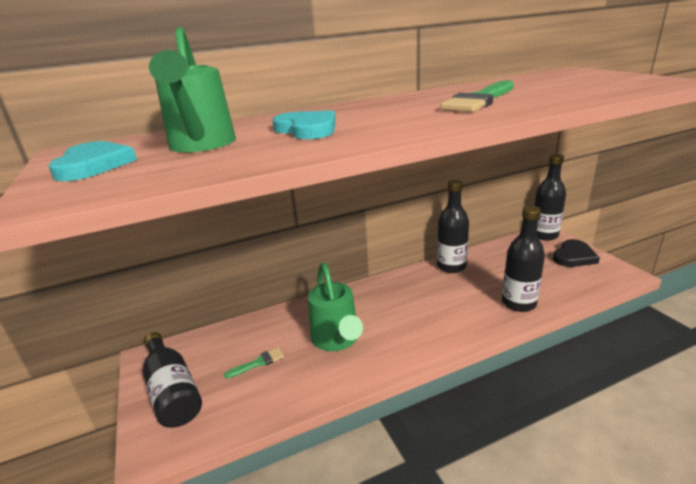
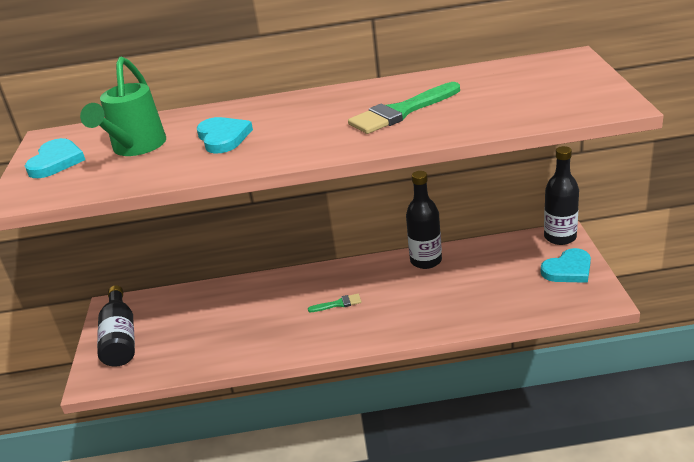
camera: 20 degrees right, 5 degrees up
green brush [224,347,284,378] -> green brush moved to [308,294,362,312]
green watering can [308,263,363,351] -> none
black bottle [502,205,545,312] -> none
black heart [553,239,600,267] -> turquoise heart [541,248,591,283]

